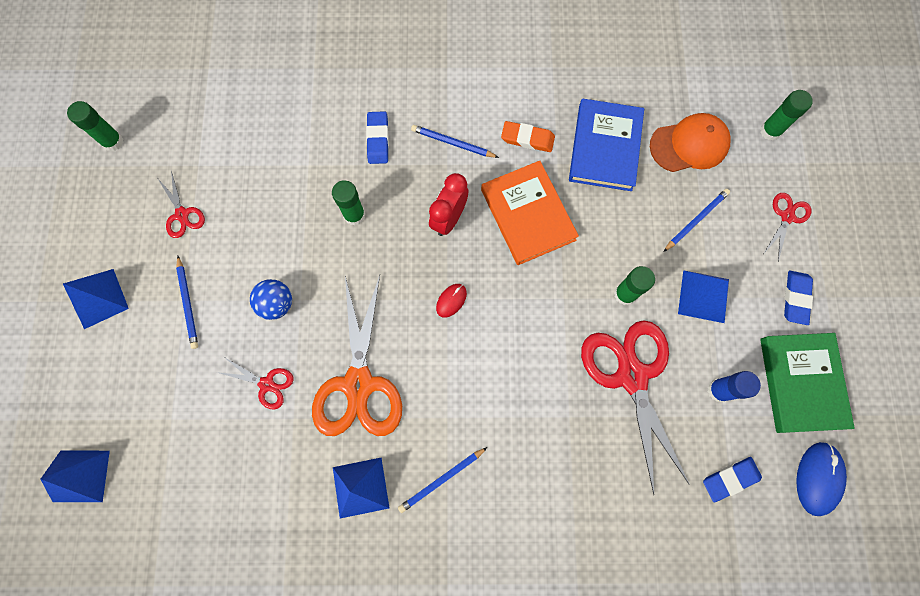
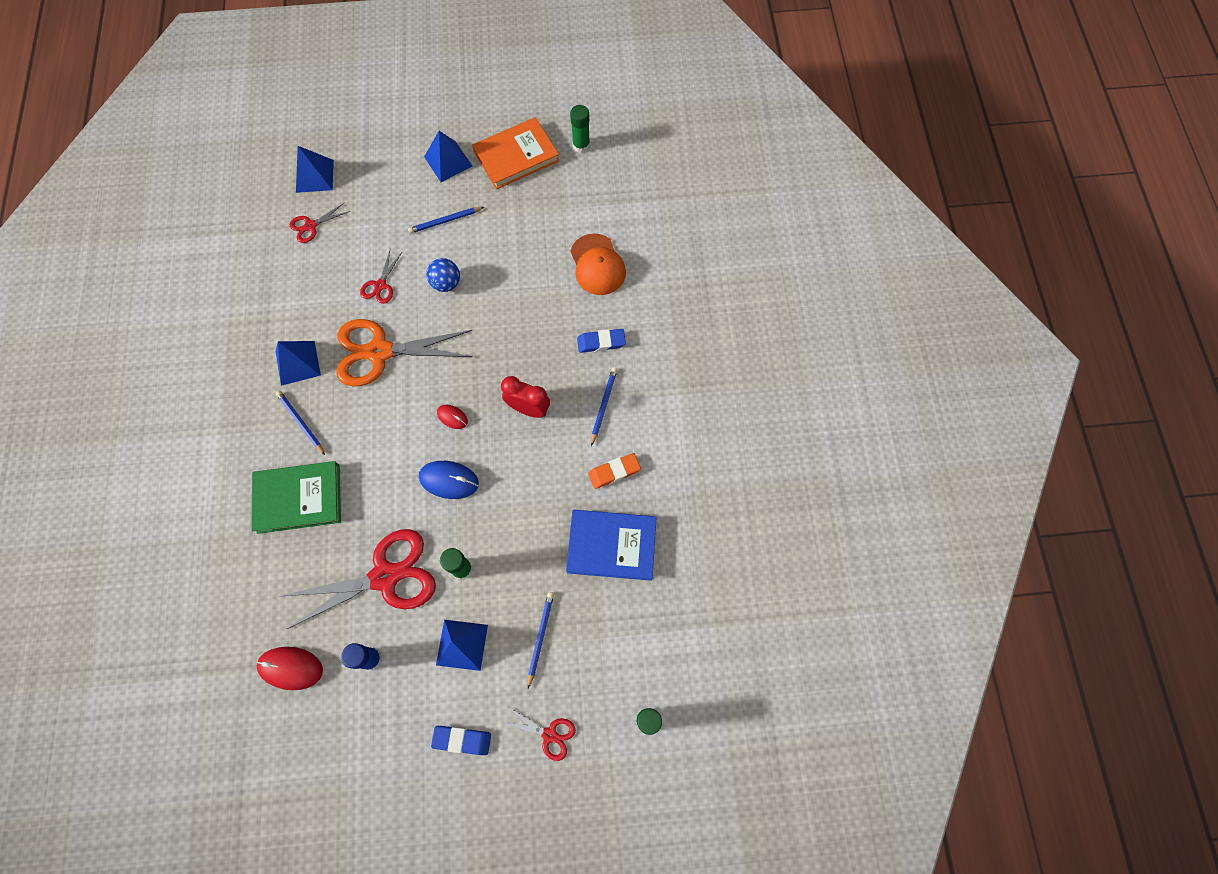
camera: 85 degrees right, 5 degrees down
red scissors [158,170,205,238] -> red scissors moved to [289,202,350,243]
green glue stick [332,180,366,225] -> none
orange book [481,161,579,265] -> orange book moved to [472,117,559,189]
orange eraser [501,121,555,152] -> orange eraser turned 60 degrees clockwise [588,453,641,489]
orange cap [650,113,731,172] -> orange cap moved to [570,234,626,295]
blue pencil [663,189,730,252] -> blue pencil turned 120 degrees counterclockwise [528,592,554,689]
blue eraser [703,457,762,503] -> red mouse [257,647,323,690]
green book [760,333,855,433] -> green book moved to [251,461,341,534]
blue mouse [796,442,847,516] -> blue mouse moved to [419,461,479,499]

